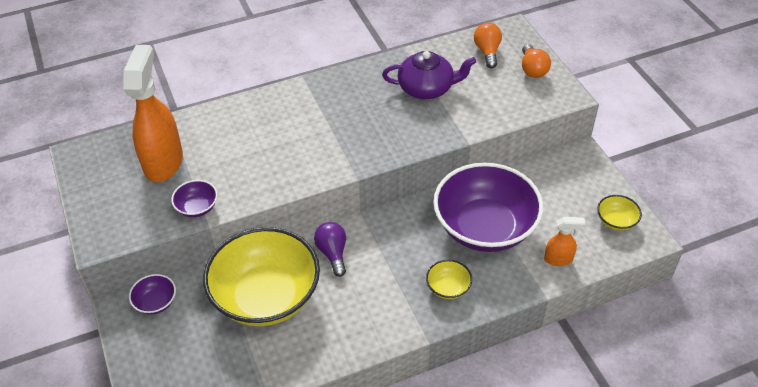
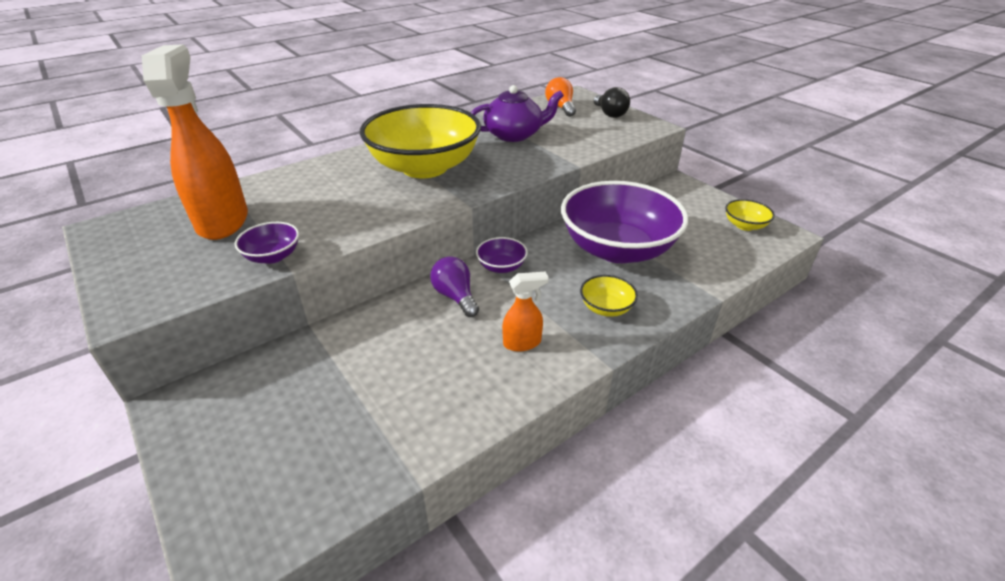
camera: 15 degrees left, 10 degrees down
purple bowl [129,274,176,314] -> purple bowl moved to [476,237,528,273]
yellow bowl [203,227,320,326] -> yellow bowl moved to [360,104,481,178]
orange light bulb [522,44,551,78] -> black light bulb [594,87,630,118]
orange spray bottle [544,217,585,266] -> orange spray bottle moved to [502,272,549,352]

